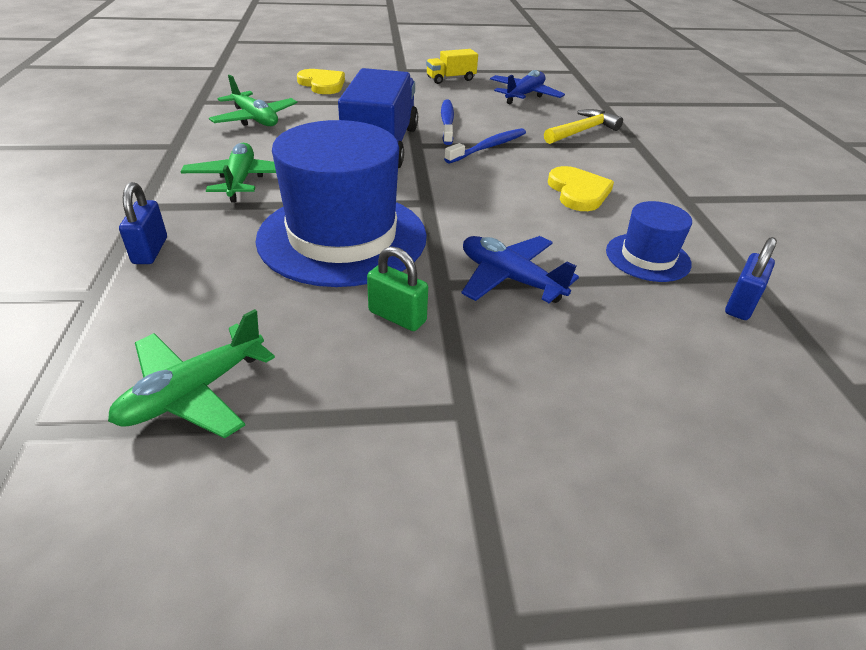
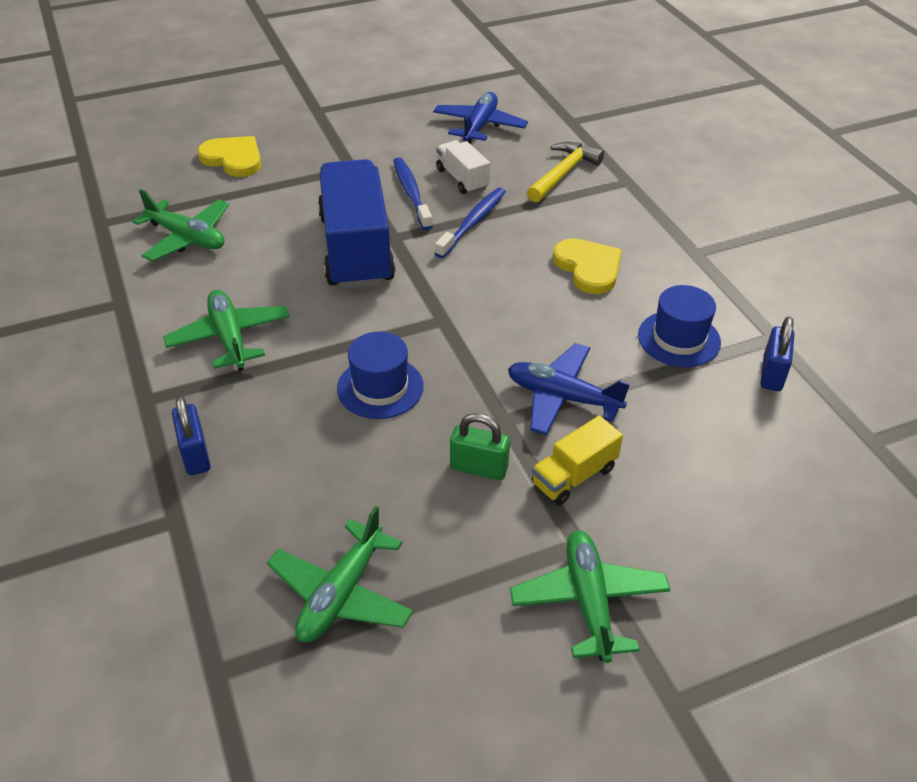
camera: 15 degrees left, 5 degrees up
blue hat [255,120,427,287] -> blue hat [337,332,424,419], size x0.49
yellow truck [426,49,478,84] -> yellow truck moved to [532,416,623,505]
none -> white truck [436,140,490,194]
none -> green plane [510,531,670,663]

